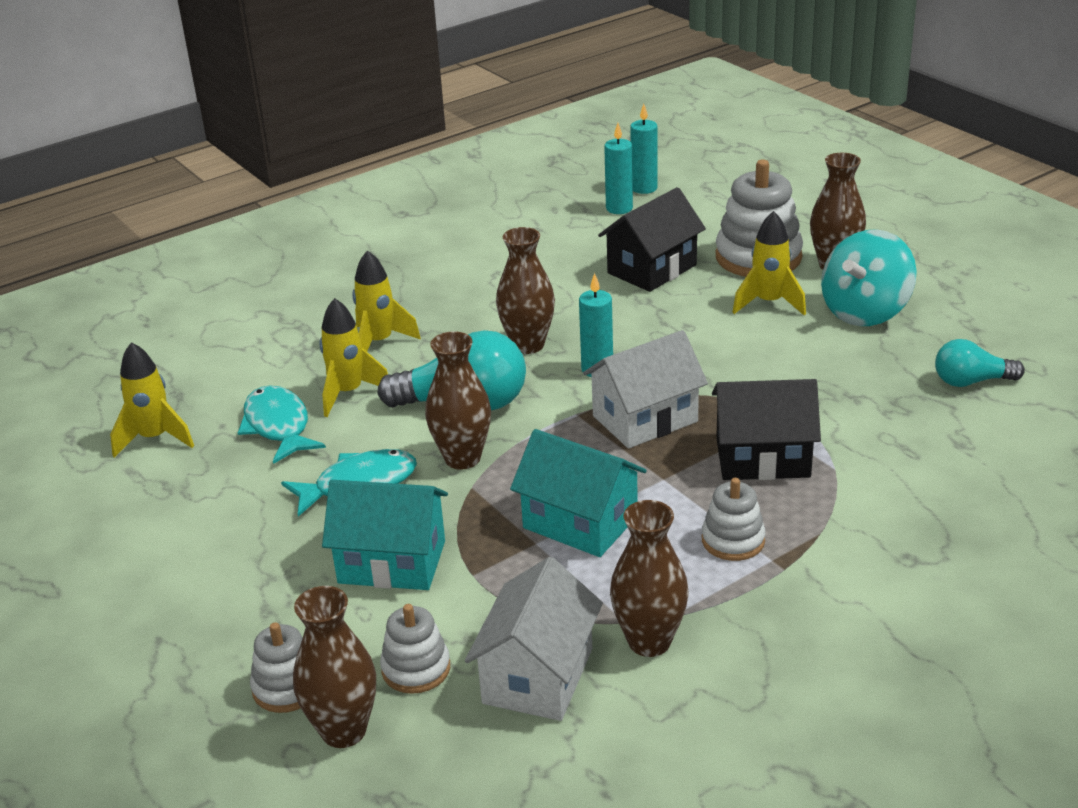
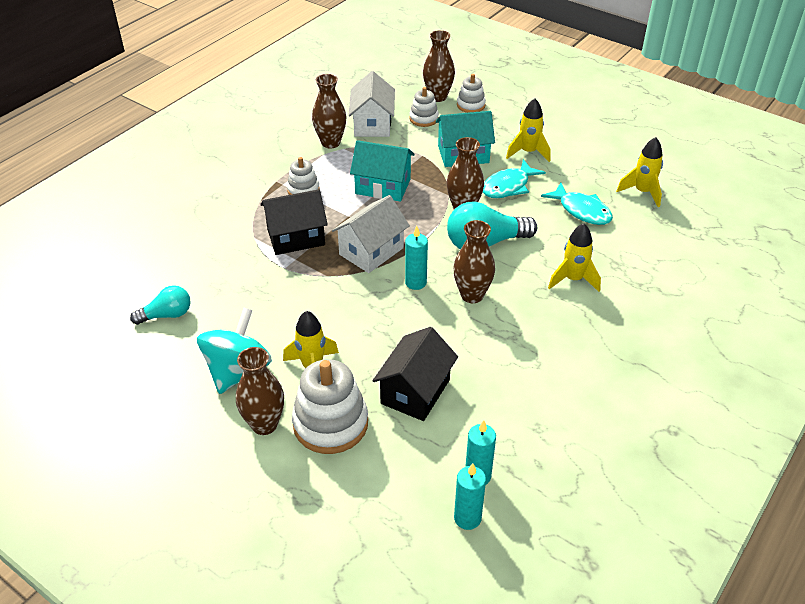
camera: 160 degrees right, 10 degrees up
yellow rocket [319,298,388,417] -> yellow rocket moved to [506,98,550,162]

